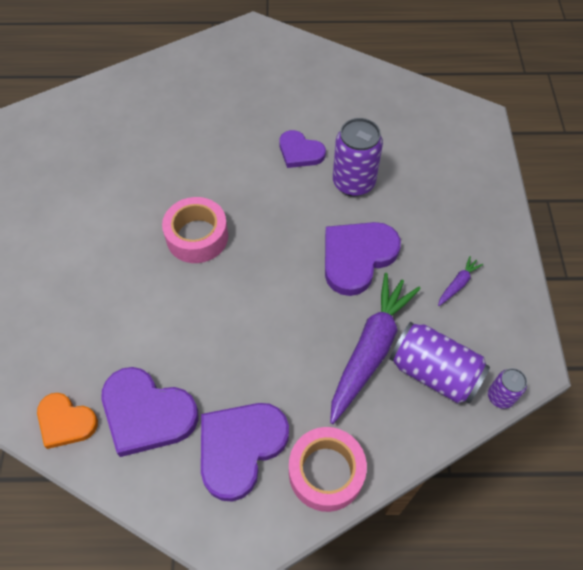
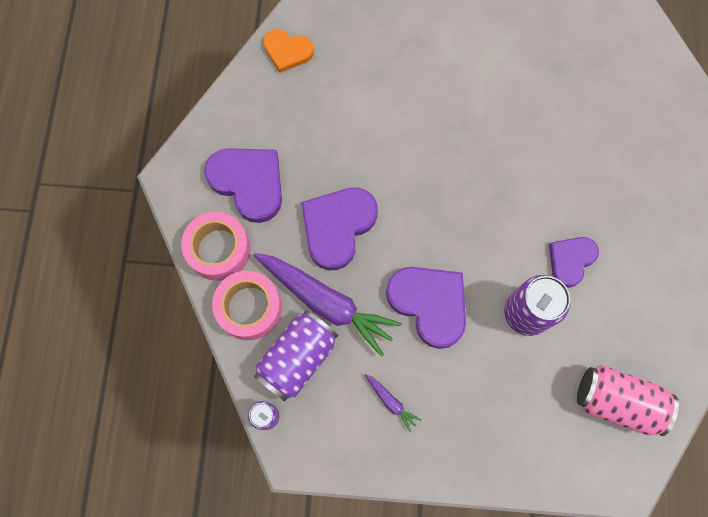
camera: 95 degrees right, 15 degrees up
orange heart [37,393,98,449] -> orange heart turned 105 degrees counterclockwise [263,29,314,73]
purple heart [102,367,199,457] -> purple heart moved to [301,187,378,270]
pink tape [162,197,228,263] -> pink tape moved to [212,271,282,340]
none -> pink can [577,365,679,436]

